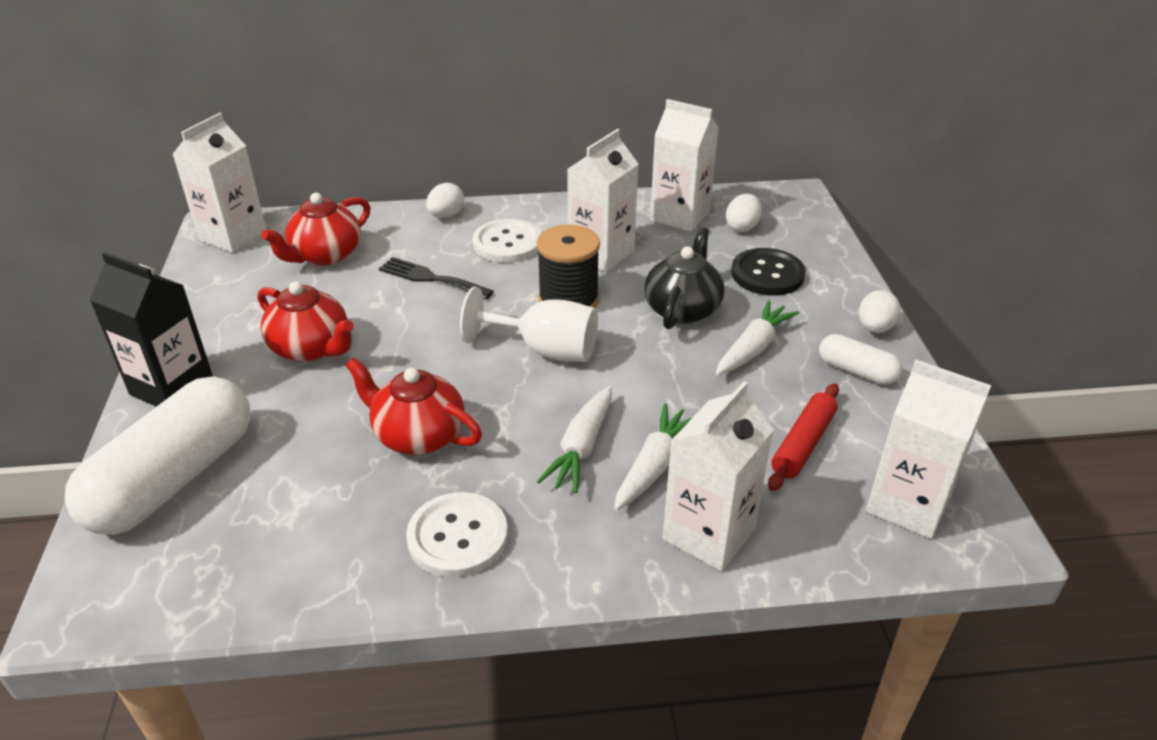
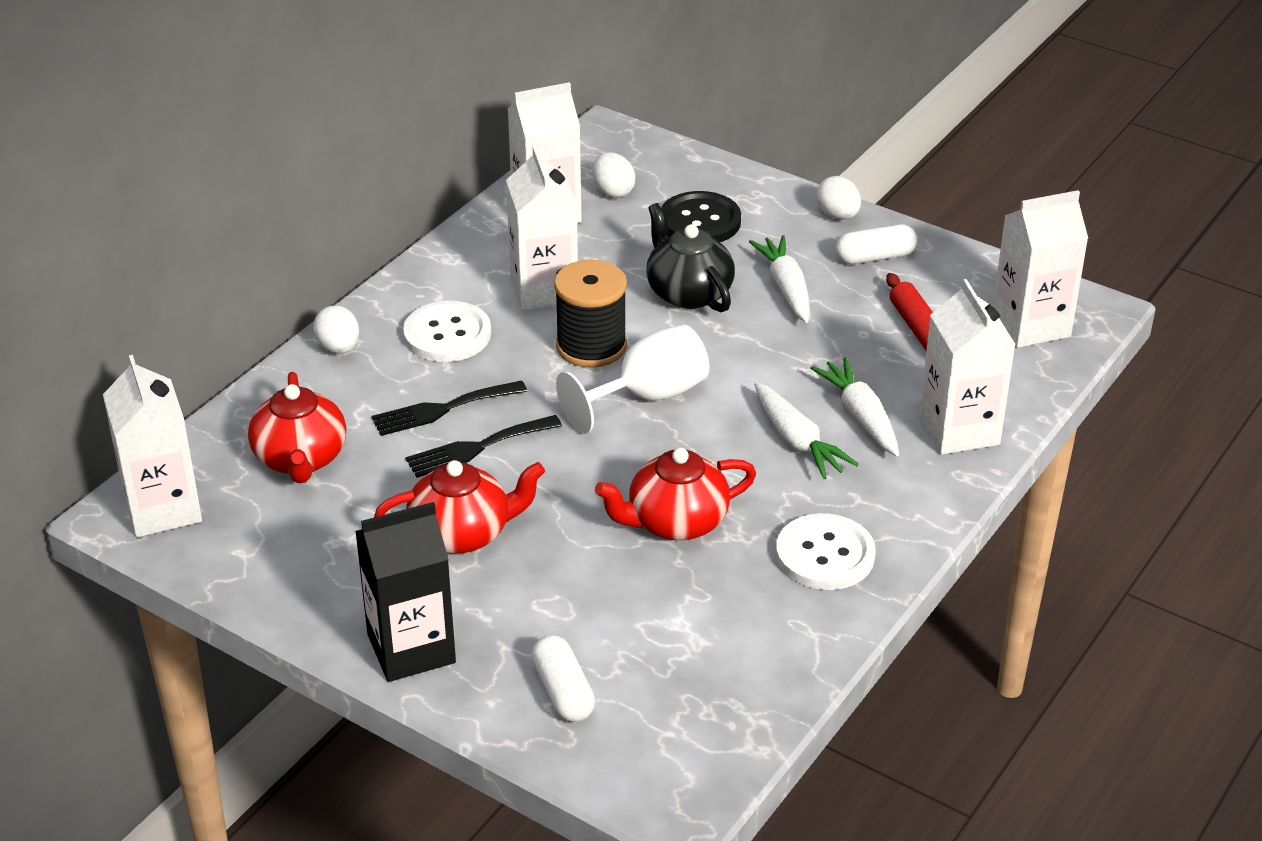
camera: 50 degrees left, 0 degrees up
white capsule [65,376,251,535] -> white capsule [532,635,595,722], size x0.47
none -> black fork [405,415,562,478]

